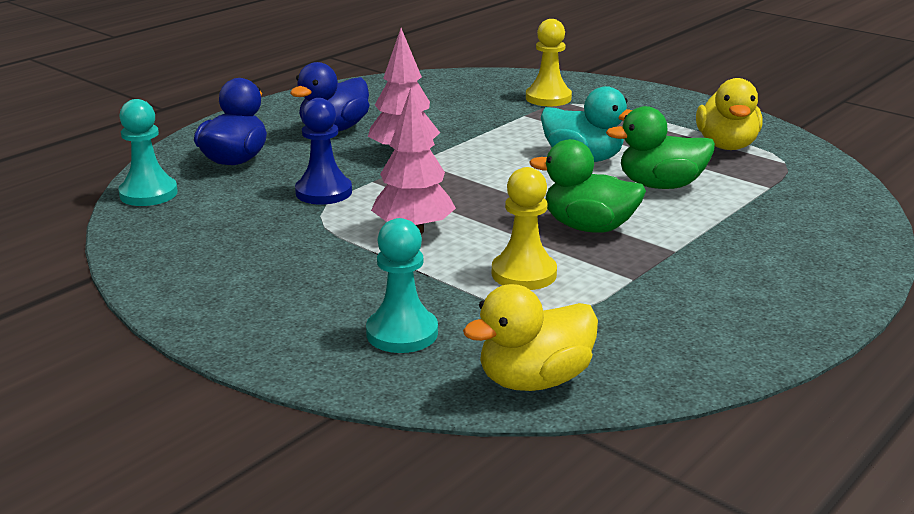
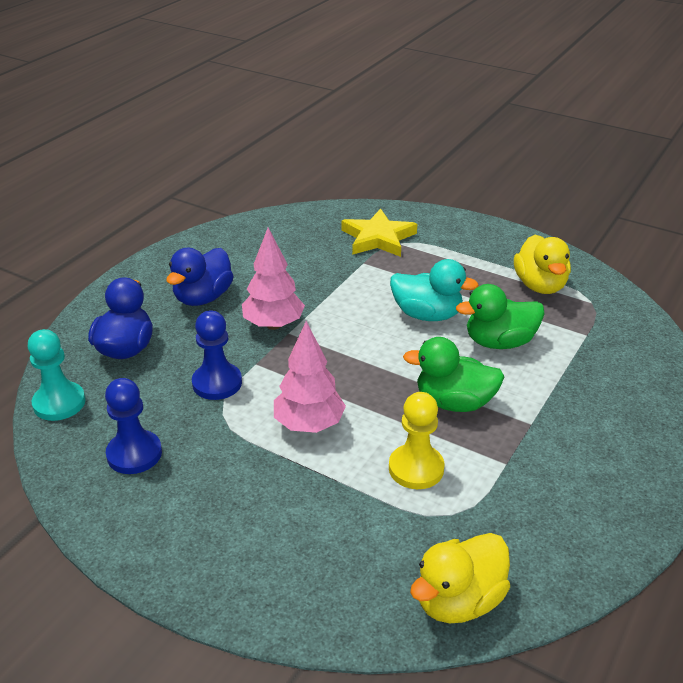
camera: 10 degrees left, 10 degrees up
turquoise pawn [366,218,438,353] -> none
yellow pawn [526,19,572,106] -> yellow star [341,208,417,257]
none -> blue pawn [105,378,162,474]

